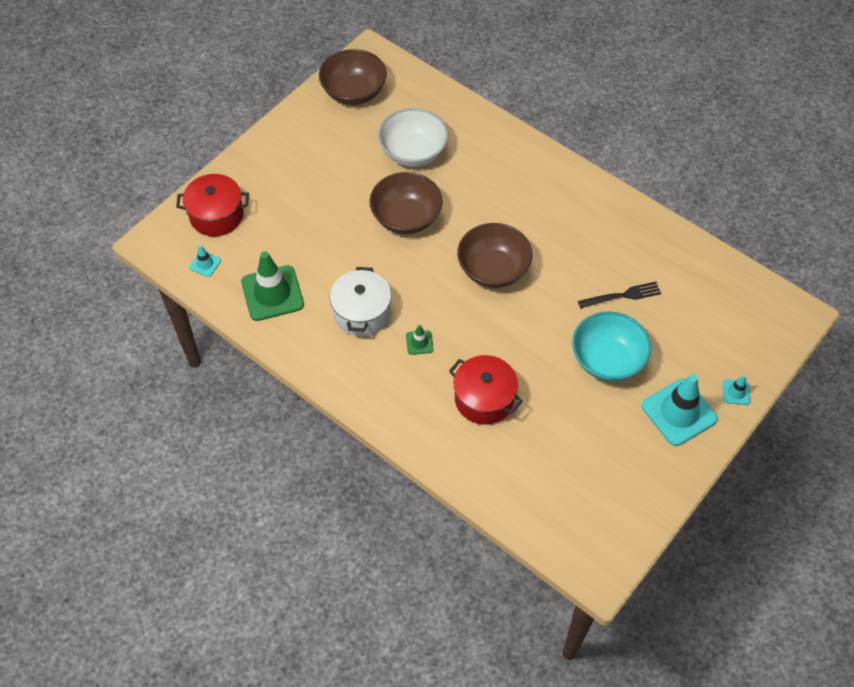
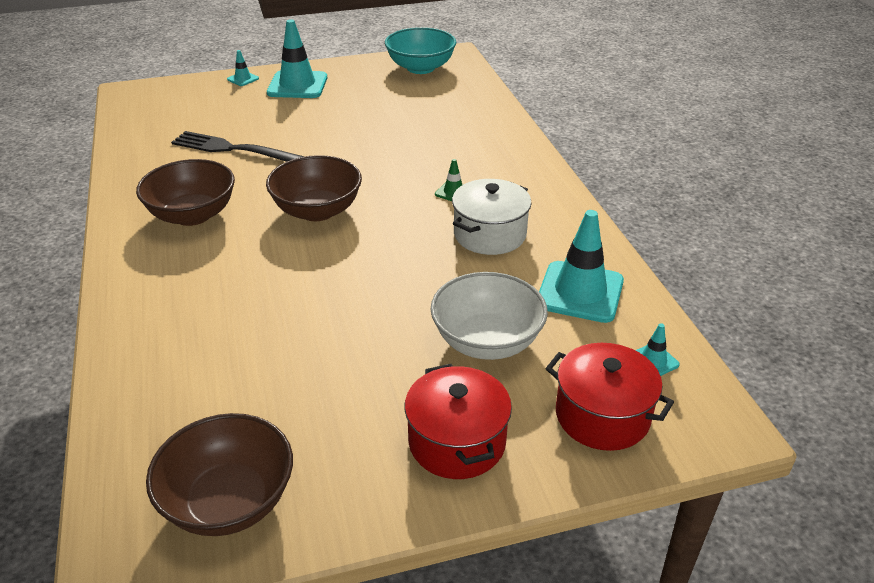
camera: 145 degrees left, 20 degrees down
green traffic cone [241,251,304,321] -> turquoise traffic cone [539,210,624,323]
brown bowl [369,172,443,234] -> brown bowl moved to [136,159,235,226]
white bowl [378,108,448,167] -> white bowl moved to [430,272,548,360]
red pot [449,355,523,425] -> red pot moved to [404,364,512,479]
turquoise bowl [572,311,651,382] -> turquoise bowl moved to [385,27,456,74]
black fork [578,282,661,308] -> black fork [171,131,305,162], size x1.52

